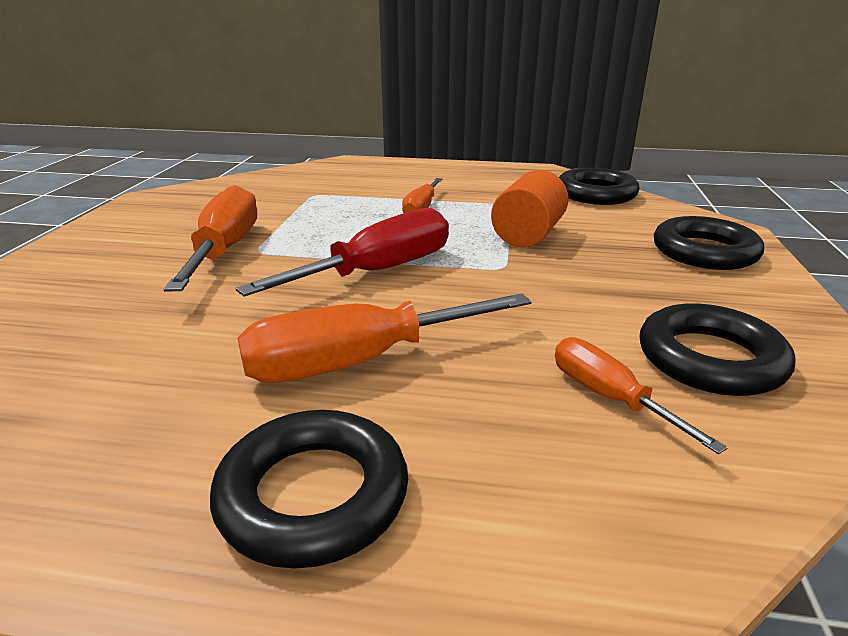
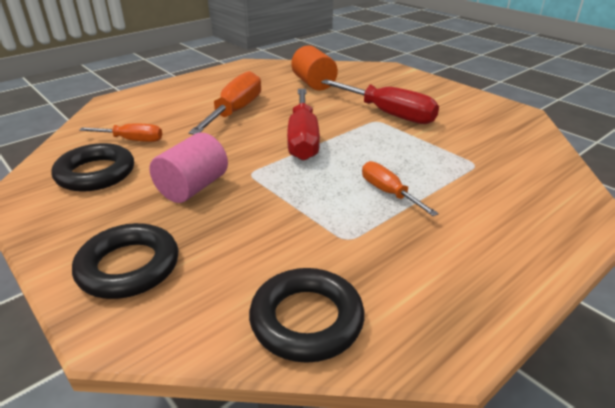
camera: 130 degrees right, 5 degrees up
orange screwdriver [164,185,257,291] -> red screwdriver [321,79,439,124]
black ring [210,410,408,569] -> none
orange cylinder [491,170,569,247] -> orange cylinder moved to [291,45,338,91]
none -> pink cylinder [150,133,228,203]

